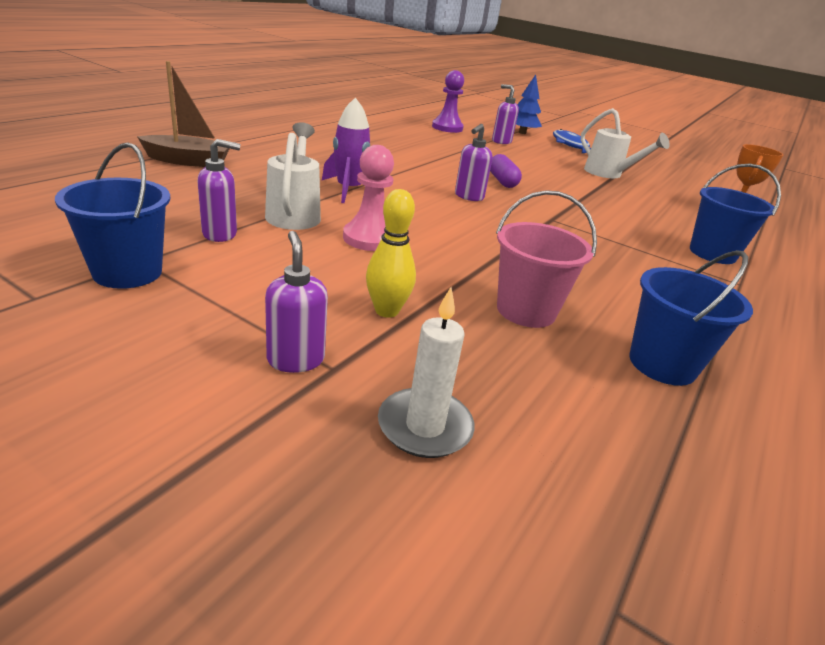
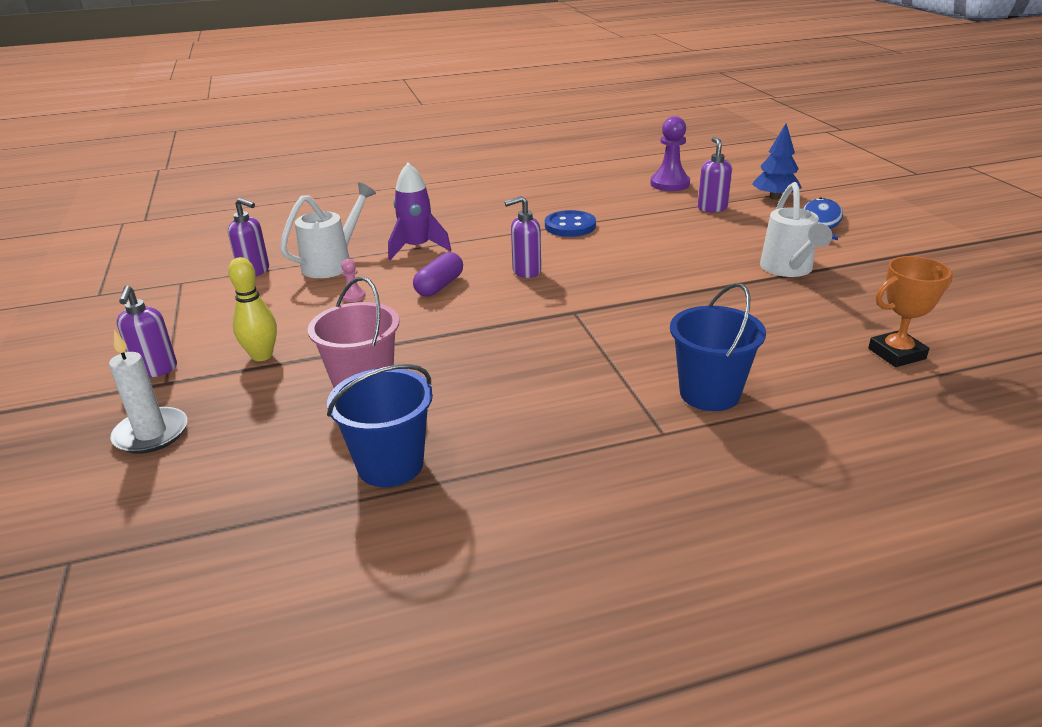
camera: 45 degrees right, 0 degrees up
blue bucket [55,142,171,289] -> none
brown boat [137,61,230,167] -> none
purple soap dispenser [265,231,328,373] -> purple soap dispenser turned 150 degrees clockwise [117,286,177,377]
pink pawn [343,145,394,251] -> pink pawn [341,259,366,302], size x0.47
purple capsule [490,154,522,188] -> purple capsule moved to [413,252,463,297]
none -> blue button [545,210,596,237]

